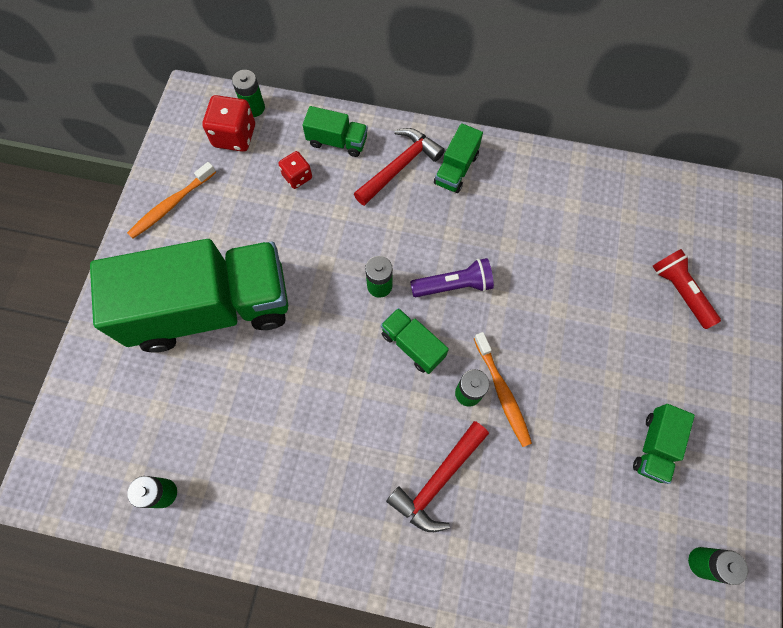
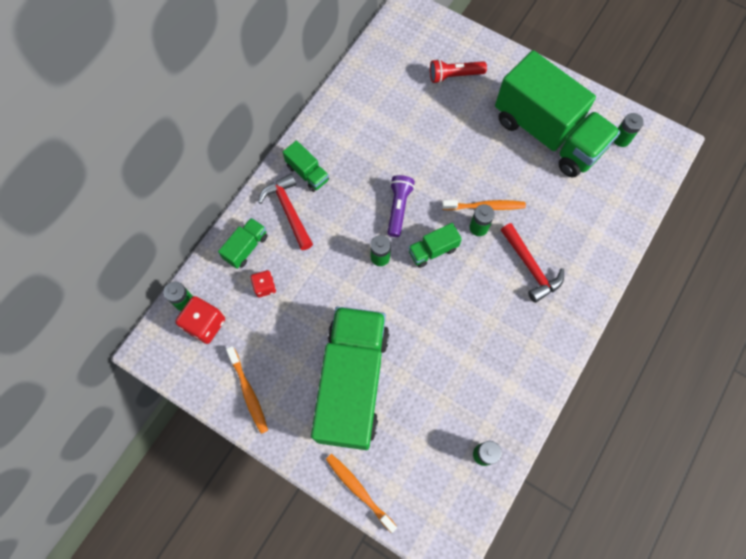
camera: 70 degrees left, 0 degrees up
green truck [633,404,695,484] -> green truck [495,50,620,177], size x2.45
none -> orange toothbrush [326,454,397,533]

